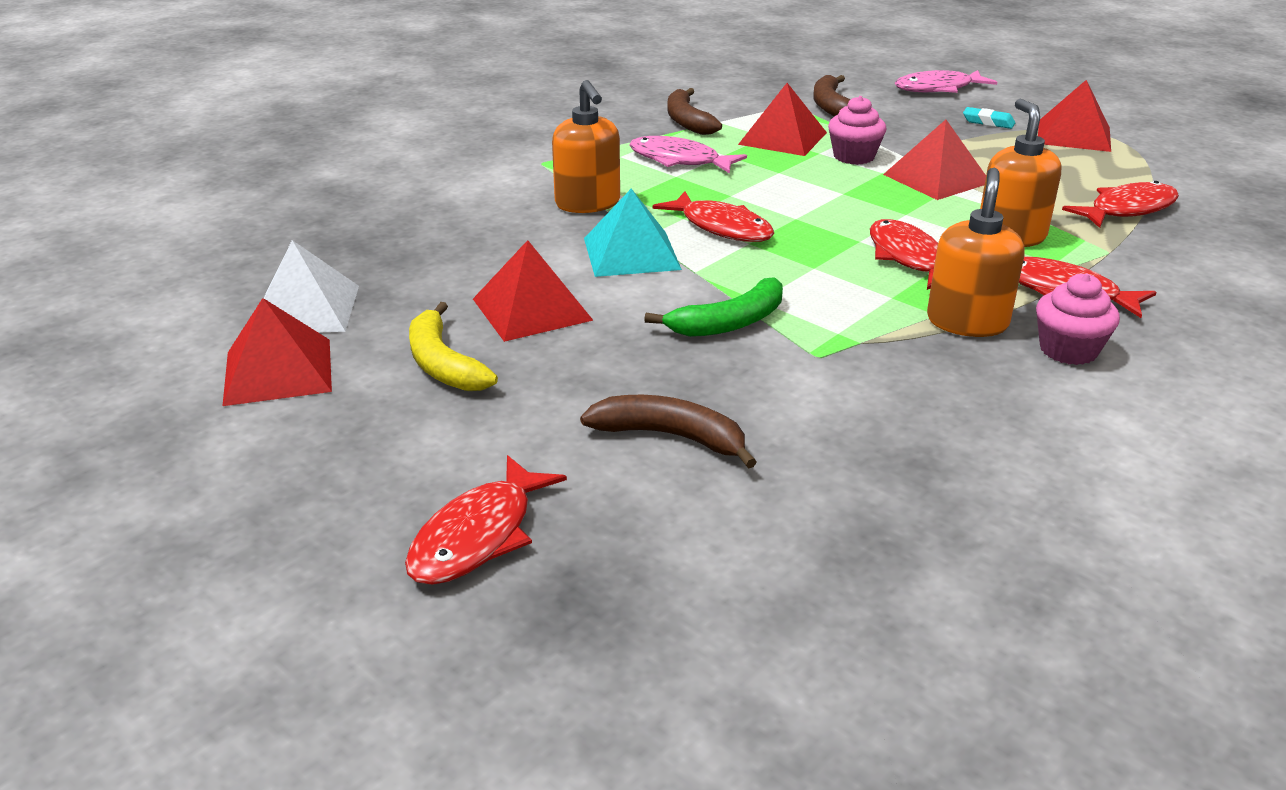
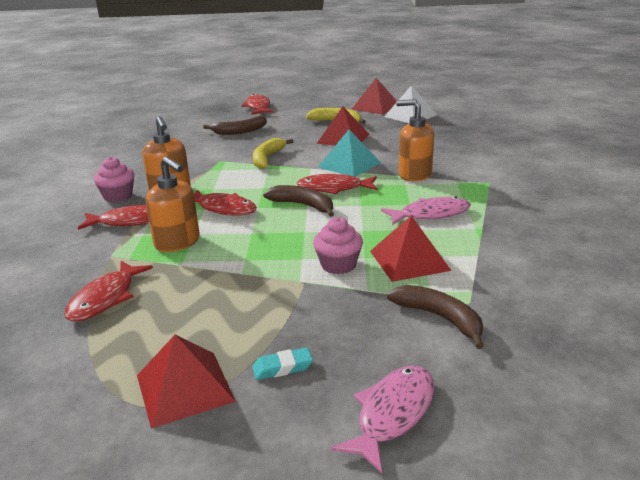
camera: 140 degrees right, 5 degrees down
green banana [644,277,783,337] -> yellow banana [253,138,294,169]
brown banana [667,88,722,135] -> brown banana moved to [263,185,334,217]
red pyramid [883,120,986,200] -> none

